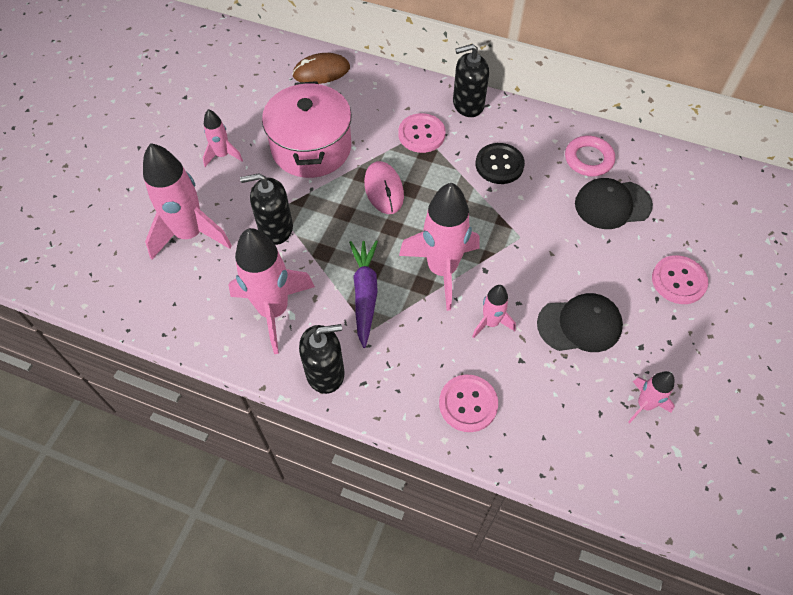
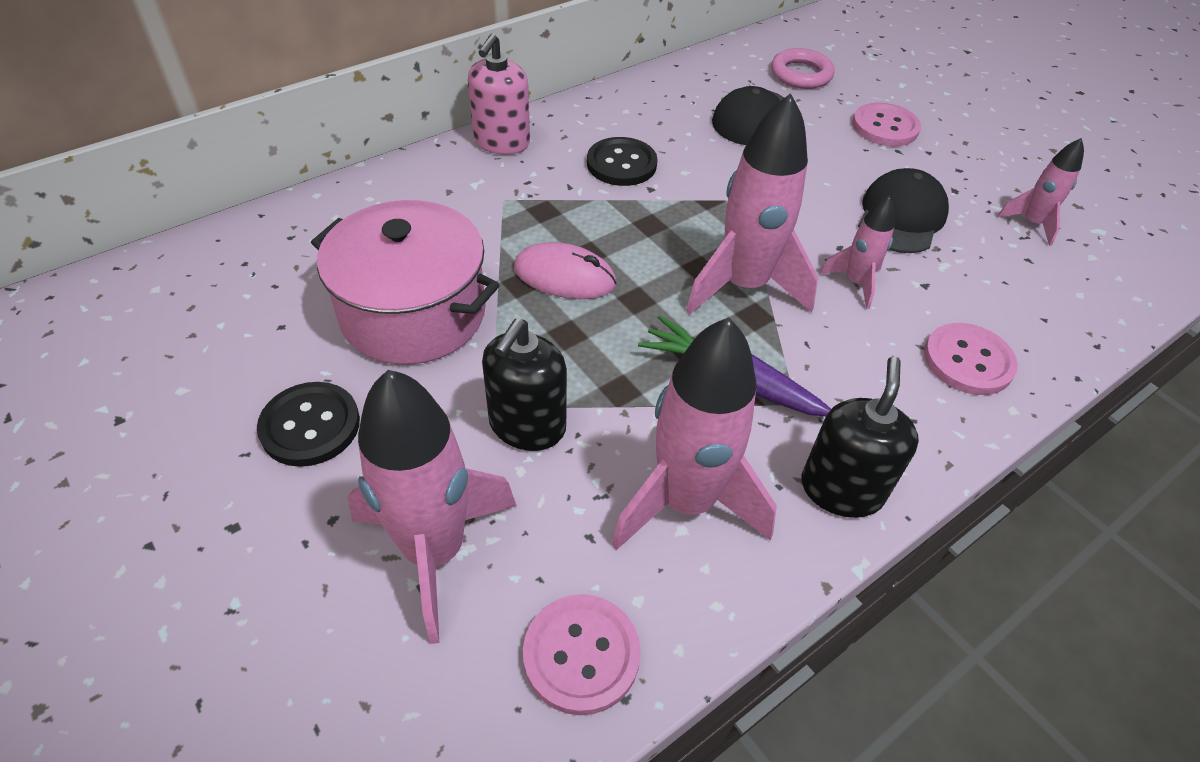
camera: 60 degrees left, 10 degrees down
pink rocket [203,109,243,167] -> black button [257,382,360,467]
brown mouse [292,53,350,84] -> none
pink button [398,113,446,153] -> pink button moved to [523,594,641,715]
black soap dispenser [453,44,489,117] -> pink soap dispenser [468,33,530,155]
pink ring [565,136,615,176] -> pink ring moved to [771,48,834,89]

